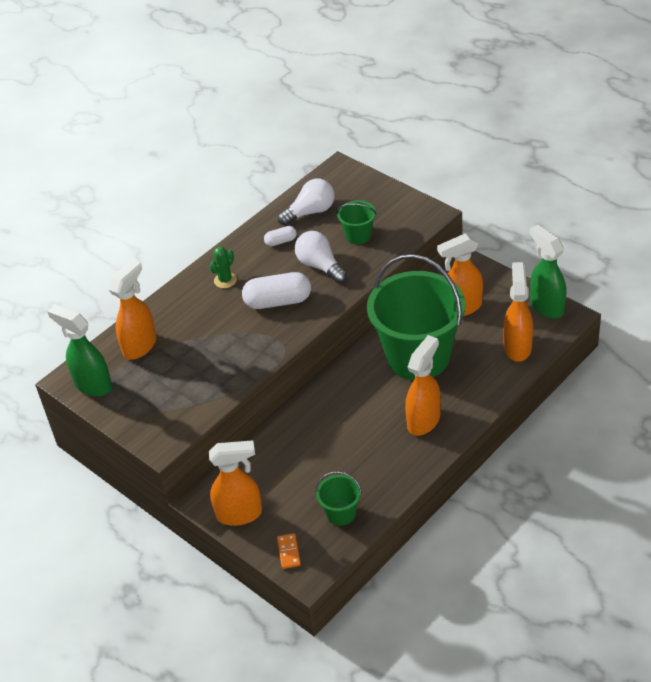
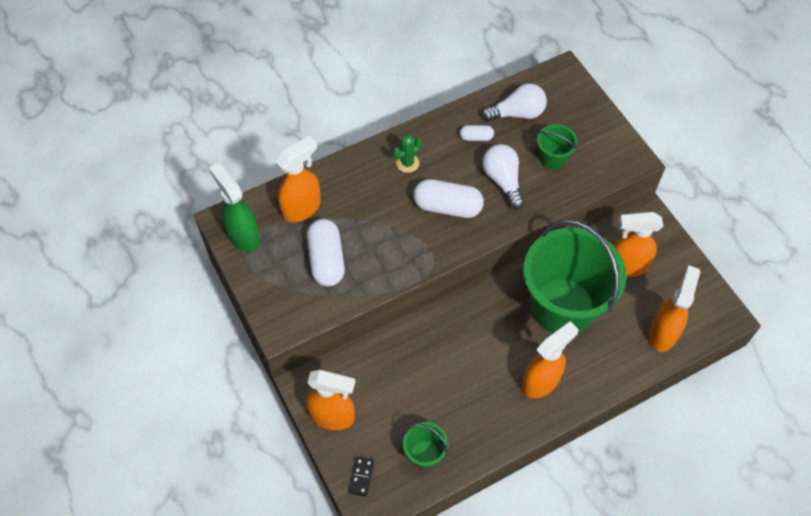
camera: 15 degrees right, 15 degrees up
orange domino [277,533,301,569] -> black domino [349,457,374,496]
green spray bottle [530,225,566,319] -> none
none -> white capsule [307,219,345,287]

